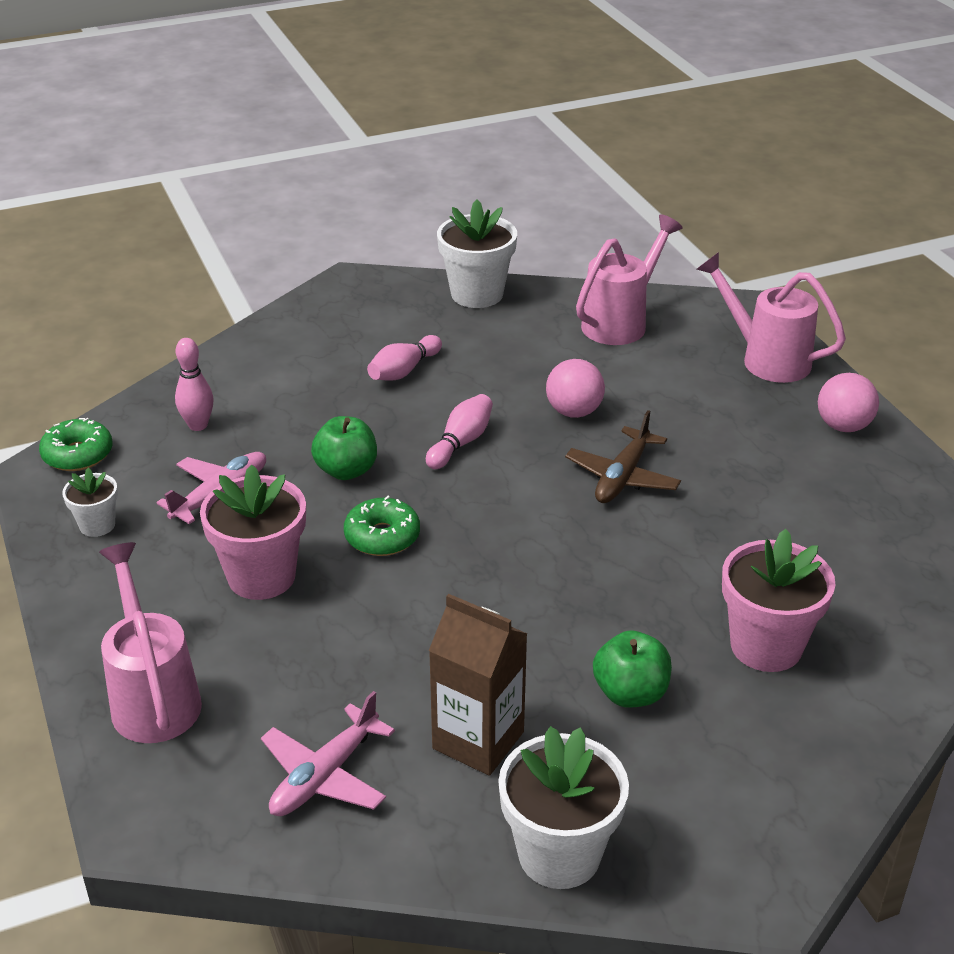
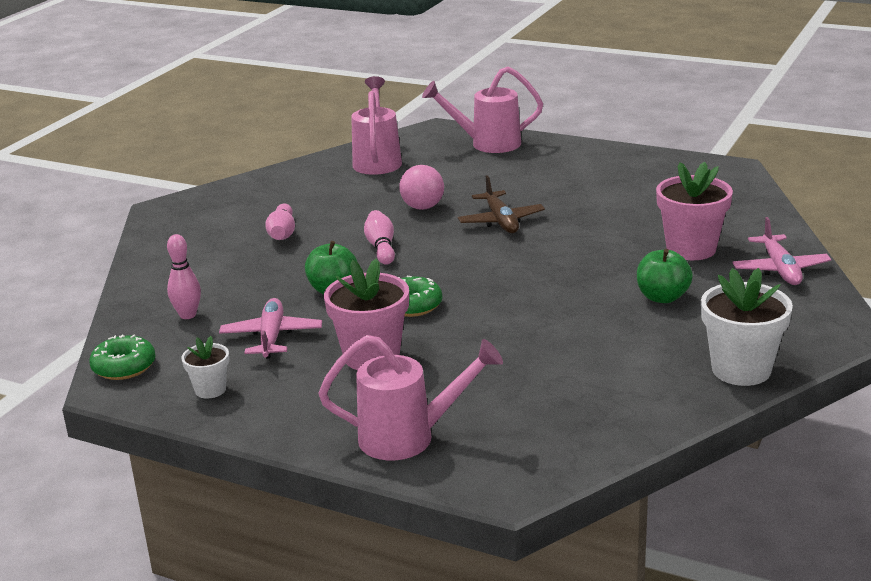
camera: 40 degrees left, 10 degrees down
pink watering can [99,542,202,743] -> pink watering can turned 150 degrees clockwise [319,335,503,460]
pink plane [261,691,395,816] -> pink plane moved to [732,217,831,285]
brown carton [429,594,527,776] -> none
white flower pot [437,200,517,308] -> none
pink ball [818,373,879,432] -> none

